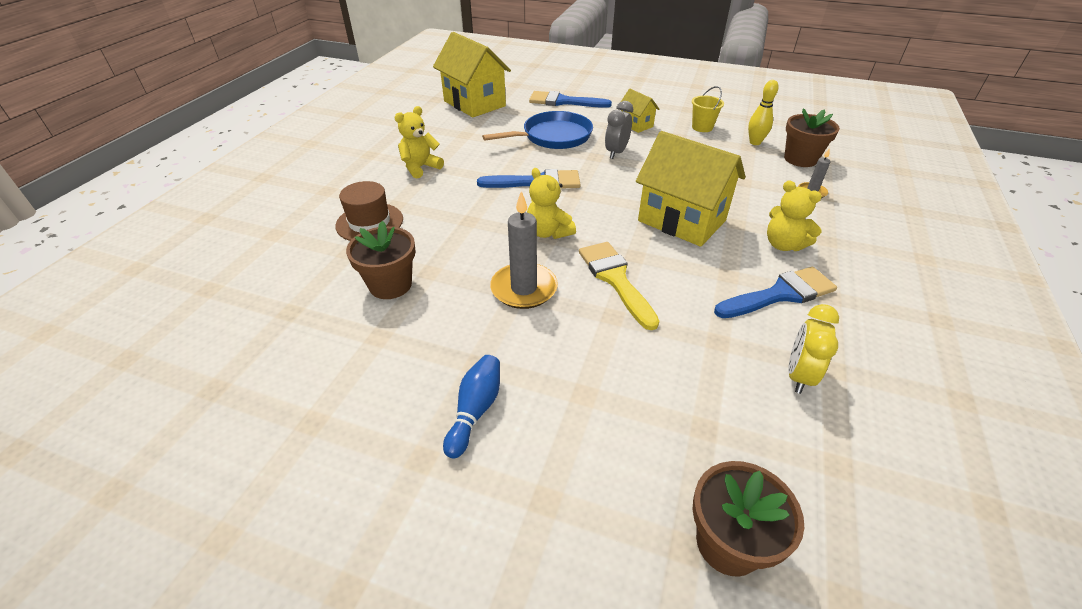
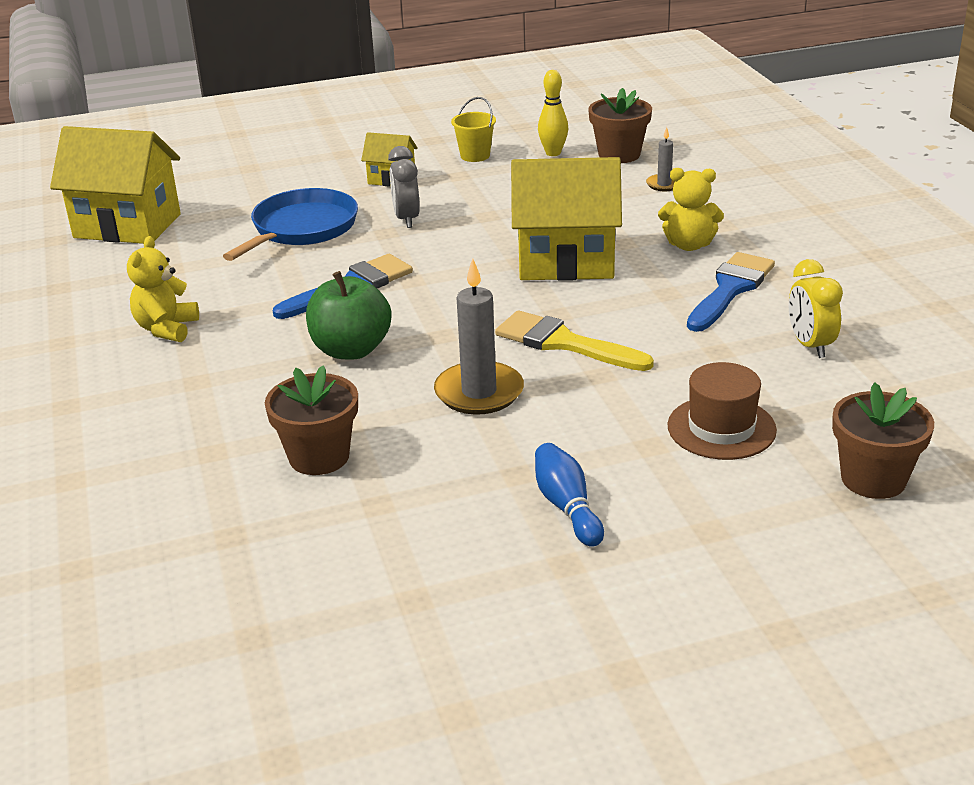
camera: 35 degrees left, 10 degrees down
brown hat [335,181,403,241] -> brown hat moved to [668,362,777,460]
yellow teddy bear [527,168,576,239] -> none
blue brush [529,91,612,108] -> none
none -> green apple [306,271,391,360]

